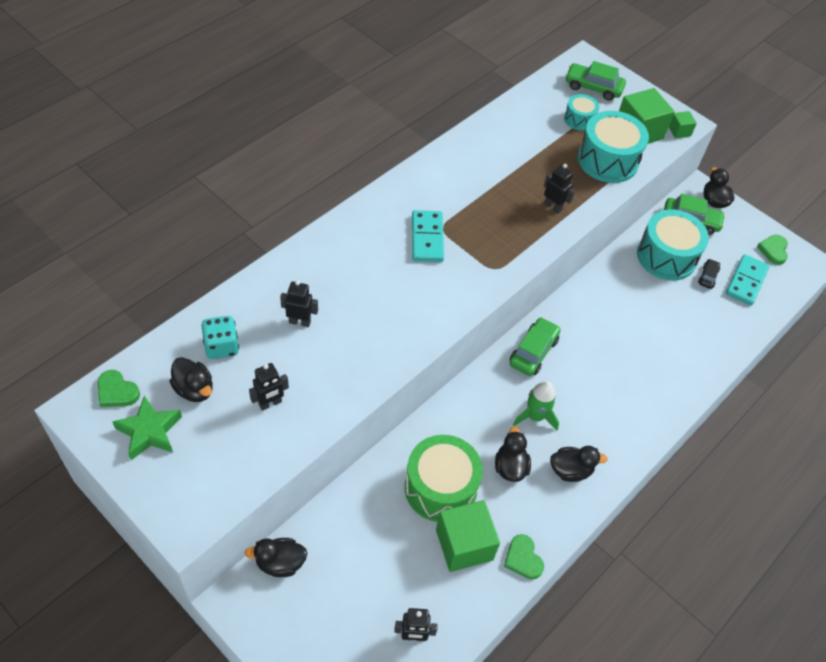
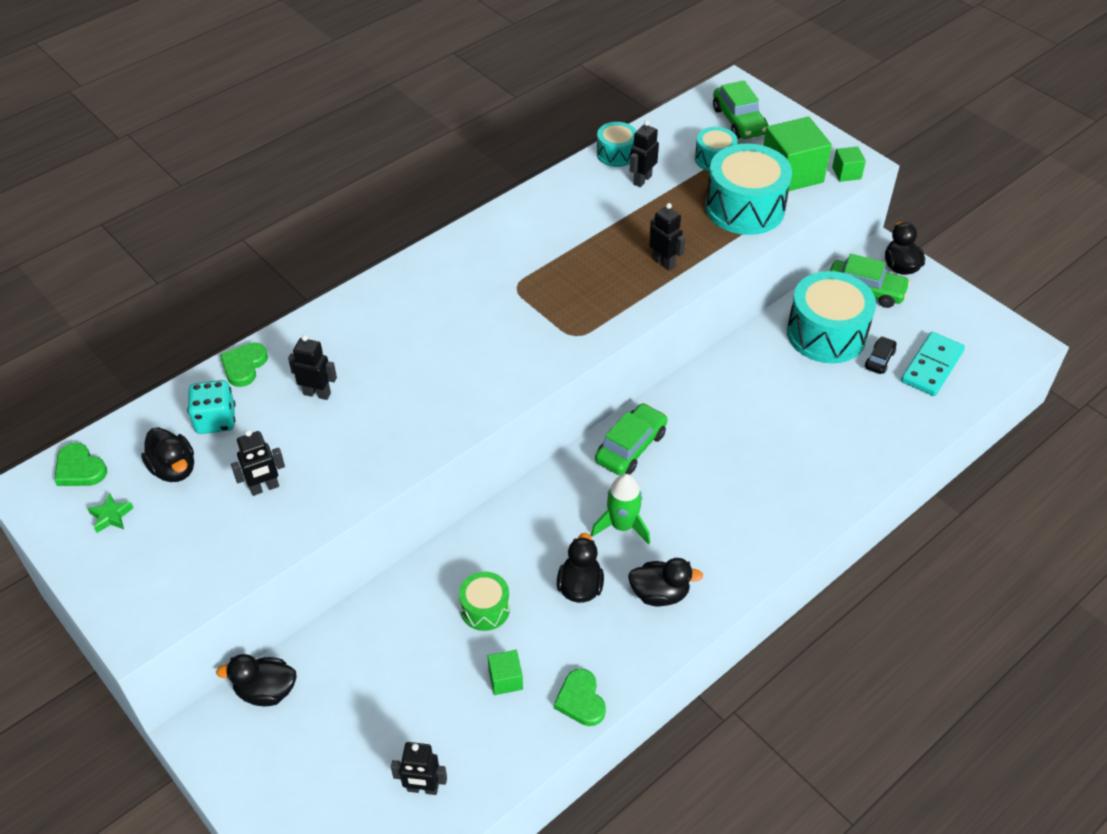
camera: 10 degrees right, 5 degrees down
green star [112,395,182,460] -> green star [87,494,134,533], size x0.53
green drum [405,435,483,522] -> green drum [459,572,510,631], size x0.52
turquoise domino [412,210,444,262] -> none
green cube [436,500,500,572] -> green cube [488,650,523,695], size x0.49
green car [565,61,626,101] -> green car turned 135 degrees counterclockwise [713,80,768,139]
green heart [757,235,788,265] -> green heart moved to [220,342,268,387]
none -> turquoise drum [597,122,637,167]
none -> black robot [629,120,659,187]

